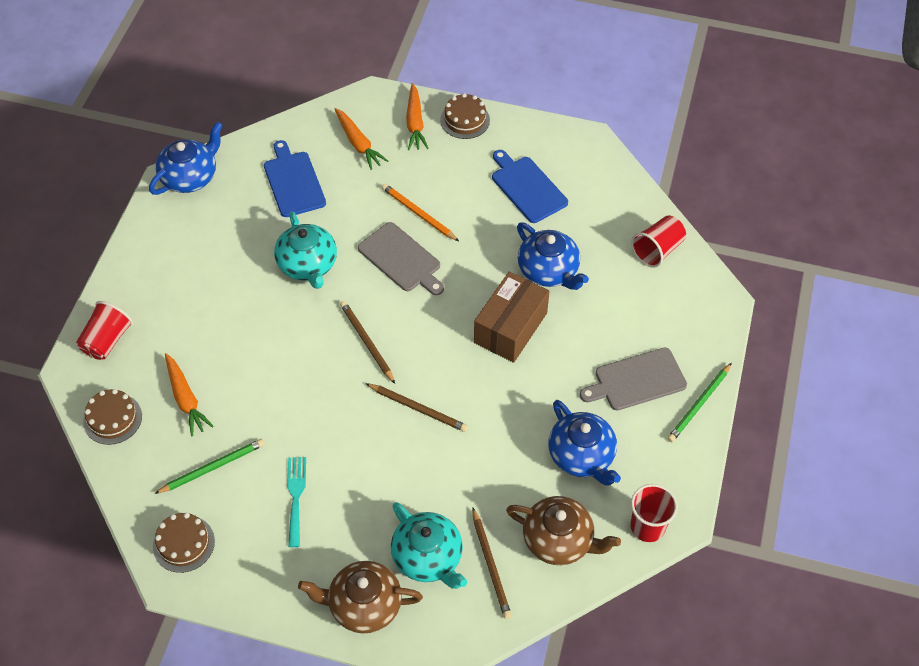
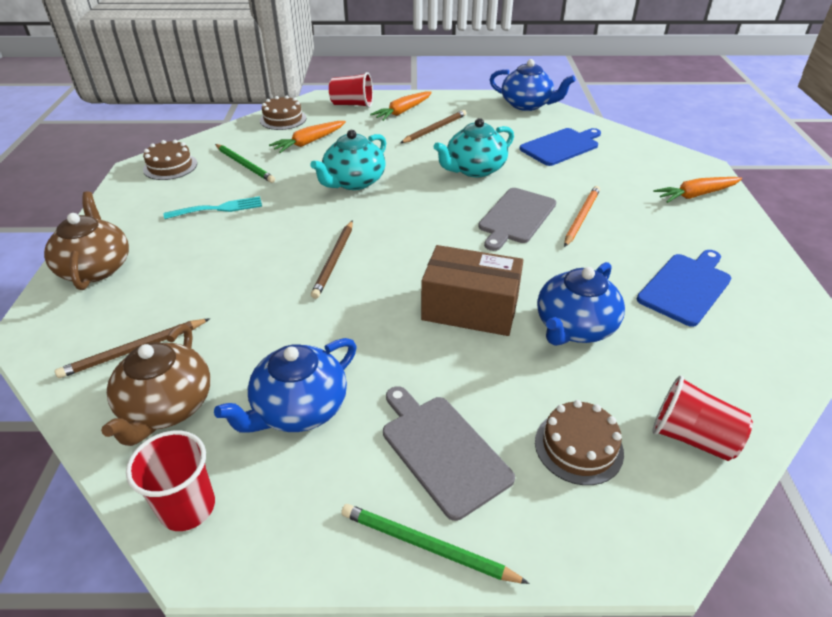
camera: 75 degrees right, 15 degrees down
orange carrot [334,108,388,170] -> orange carrot moved to [370,91,432,121]
brown pencil [340,301,395,384] -> brown pencil moved to [400,110,466,143]
turquoise teapot [391,502,467,589] -> turquoise teapot moved to [310,130,386,190]
brown cake [440,93,490,139] -> brown cake moved to [535,400,624,485]

